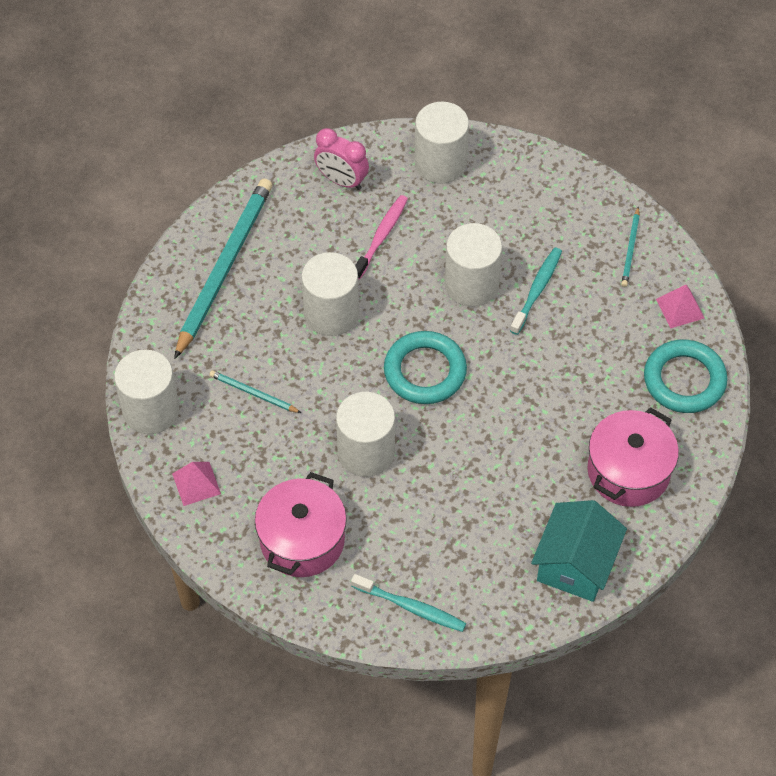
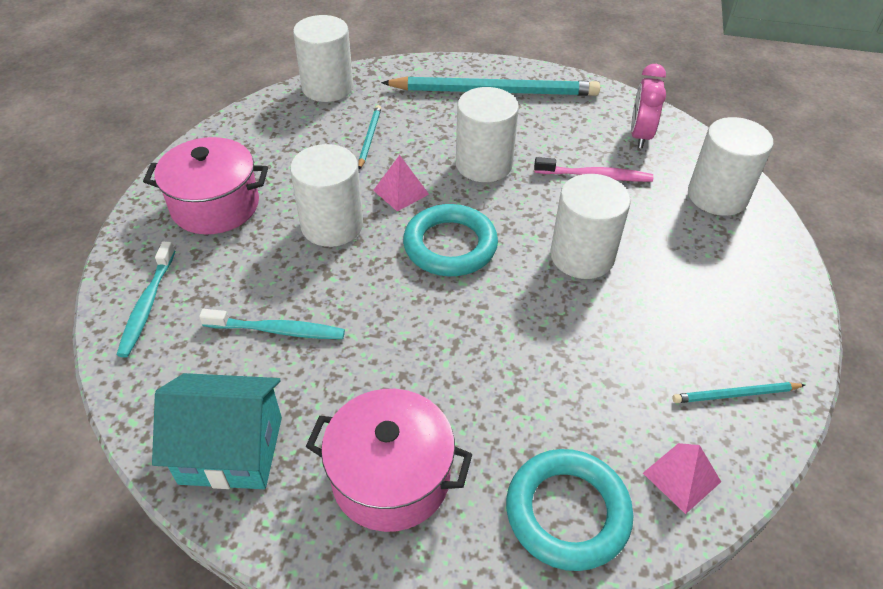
camera: 70 degrees right, 10 degrees down
pink pyramid [172,462,221,506] -> pink pyramid moved to [373,155,429,212]
turquoise toothbrush [510,247,562,335] -> turquoise toothbrush moved to [199,309,345,339]

